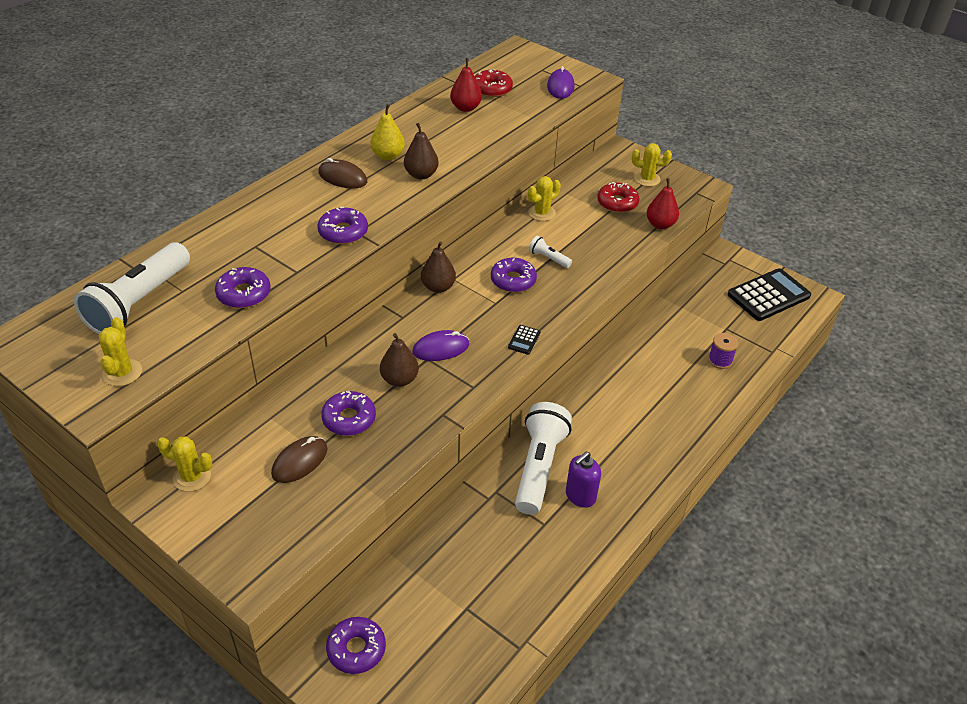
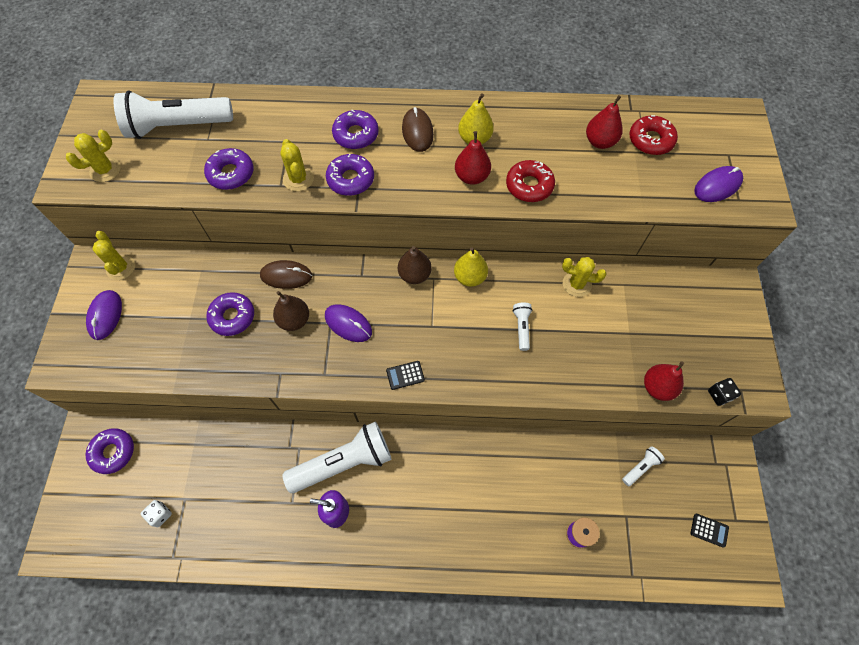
camera: 55 degrees right, 20 degrees up
brown mouse [271,436,328,483] -> brown mouse moved to [260,260,312,289]
brown pear [404,123,439,180] -> red pear [455,131,491,185]
purple donut [491,258,537,292] -> purple donut moved to [332,110,379,149]
red donut [597,182,639,213] -> red donut moved to [506,160,555,202]
yellow cactus [632,143,672,187] -> yellow cactus moved to [280,139,314,191]
black calculator [728,268,811,321] -> black calculator [690,514,729,548], size x0.41
none -> purple mouse [86,290,122,340]
none -> white dice [141,500,172,527]
none -> yellow pear [454,247,488,287]
none -> white flashlight [622,446,665,486]
none -> black dice [708,378,741,406]

